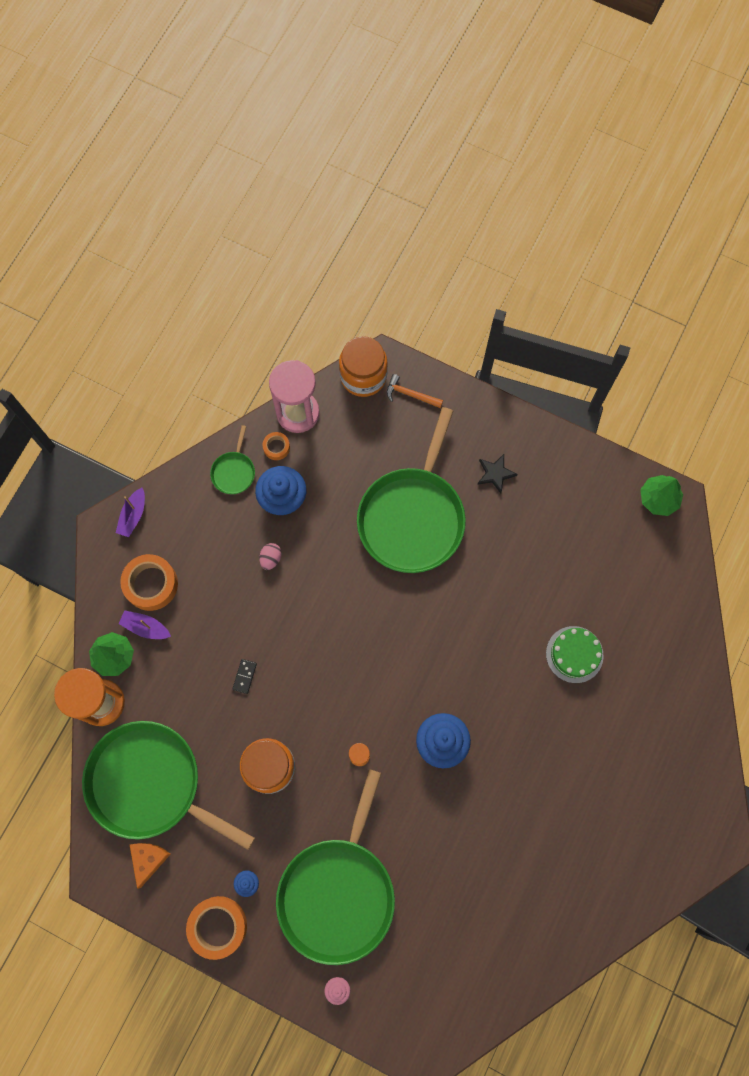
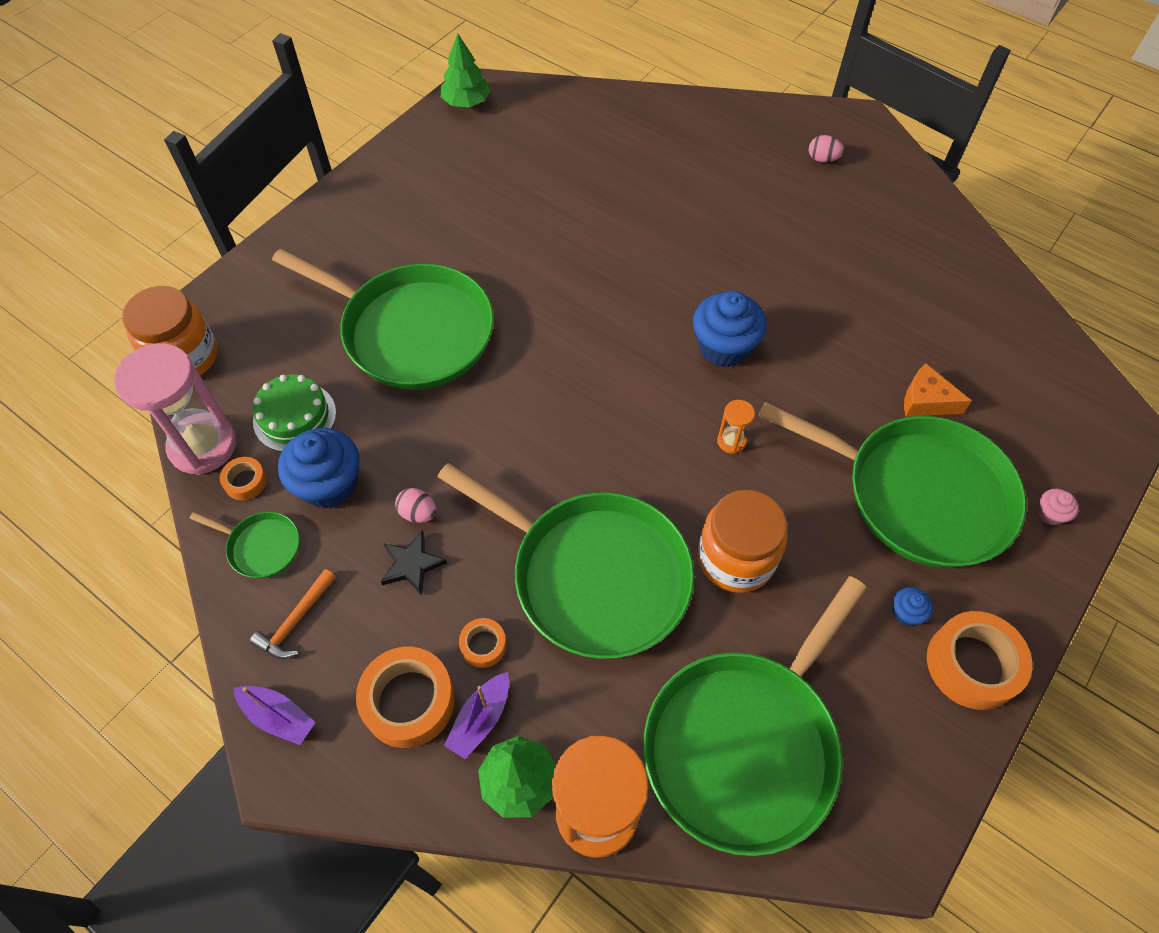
camera: 80 degrees left, 15 degrees down
orange cheese [130,843,170,889] -> orange cheese moved to [904,363,972,417]
black domino [232,659,257,694] -> green pan [437,463,695,659]
orange hammer [387,374,443,408] -> orange hammer moved to [250,569,336,659]
black star [477,454,518,494] -> black star moved to [381,531,447,595]
green cake [546,626,604,683] -> green cake moved to [253,374,336,452]
none -> orange tape [459,618,506,668]
none -> pink egg [809,135,844,163]

